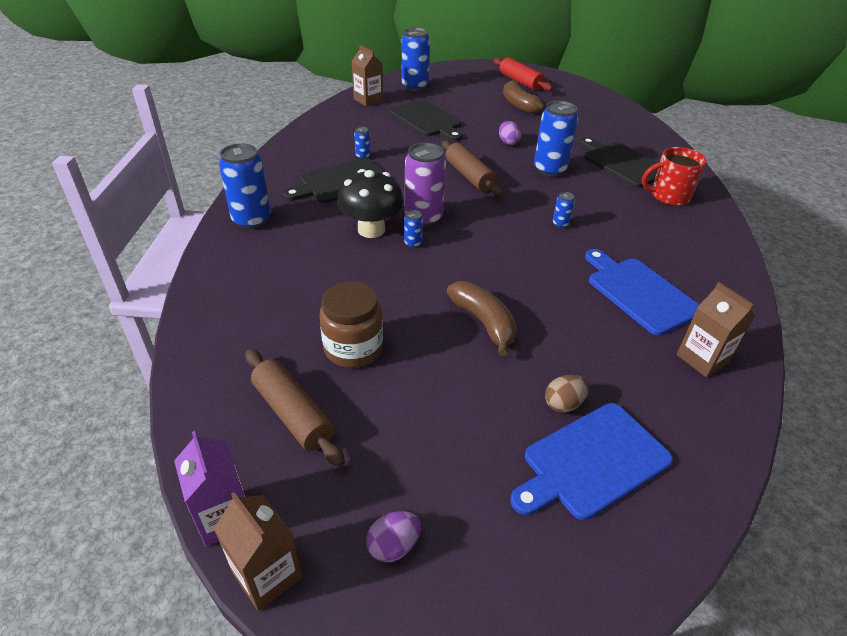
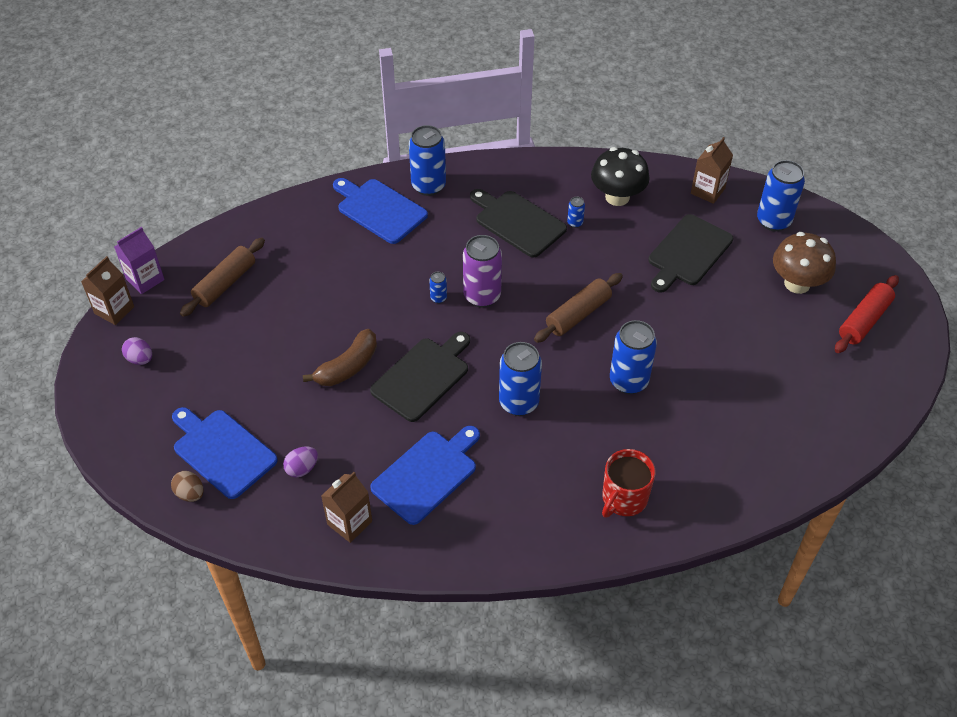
camera: 75 degrees right, 10 degrees up
brown jar [320,281,383,368] -> none
black mushroom [337,169,404,238] -> black mushroom moved to [591,147,650,206]
purple egg [499,121,521,145] -> purple egg moved to [283,446,318,477]
brown banana [503,80,543,114] -> none
brown egg [545,375,589,413] -> brown egg moved to [171,471,204,502]
blue can [553,192,575,228] -> blue can [499,342,542,416], size x2.24
black cutting board [580,137,658,188] -> black cutting board moved to [370,332,470,422]
red mug [642,147,707,206] -> red mug turned 120 degrees counterclockwise [602,449,656,517]
none -> blue cutting board [333,178,428,244]
none -> brown mushroom [773,232,836,294]

